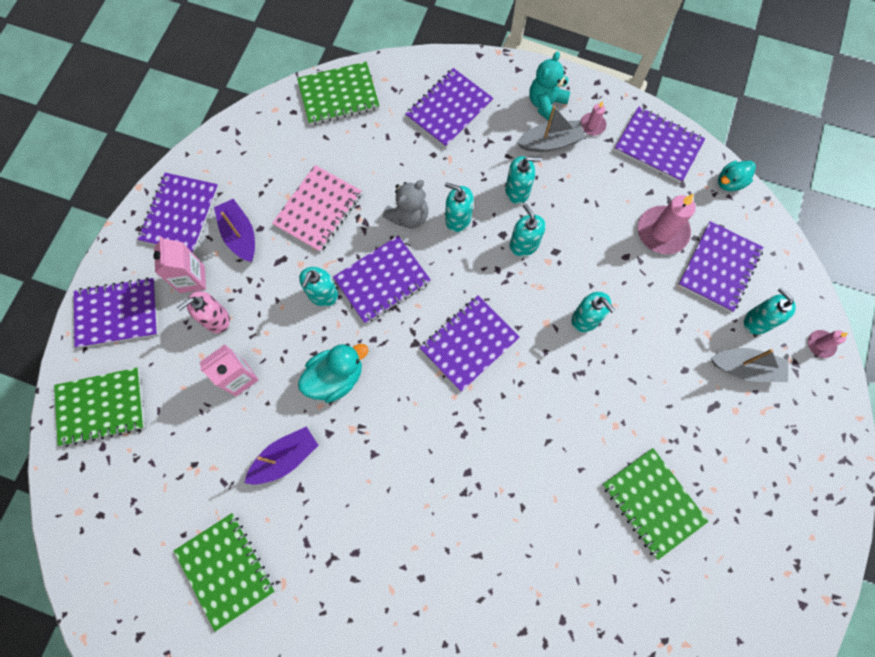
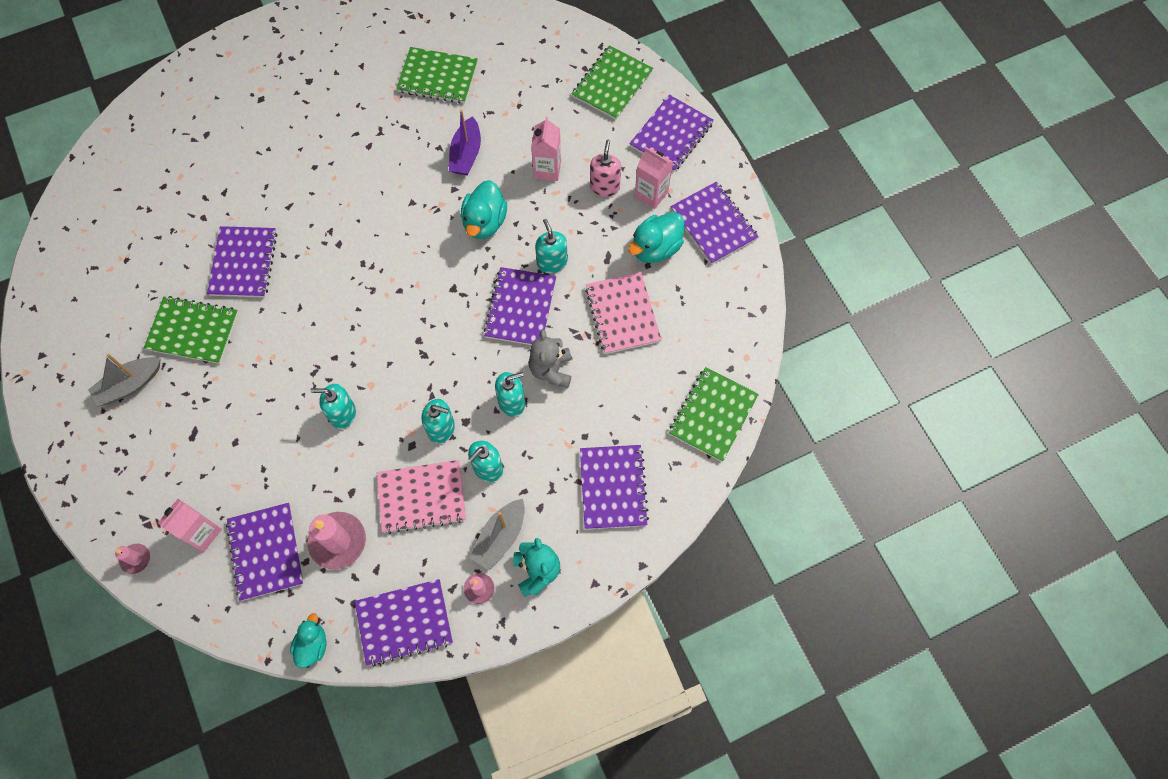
camera: 135 degrees right, 5 degrees down
purple boat [214,199,255,262] -> turquoise duck [628,212,685,263]
purple notebook [420,296,520,392] -> purple notebook moved to [207,226,277,298]
grey boat [711,348,788,382] -> grey boat moved to [88,354,161,407]
turquoise soap dispenser [744,287,796,335] -> pink carton [158,499,222,552]
none -> pink notebook [377,460,466,534]

